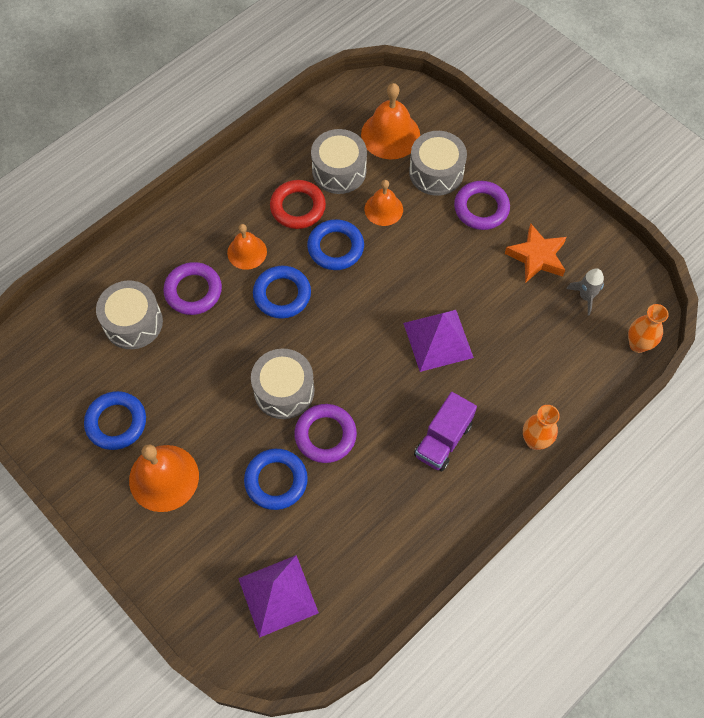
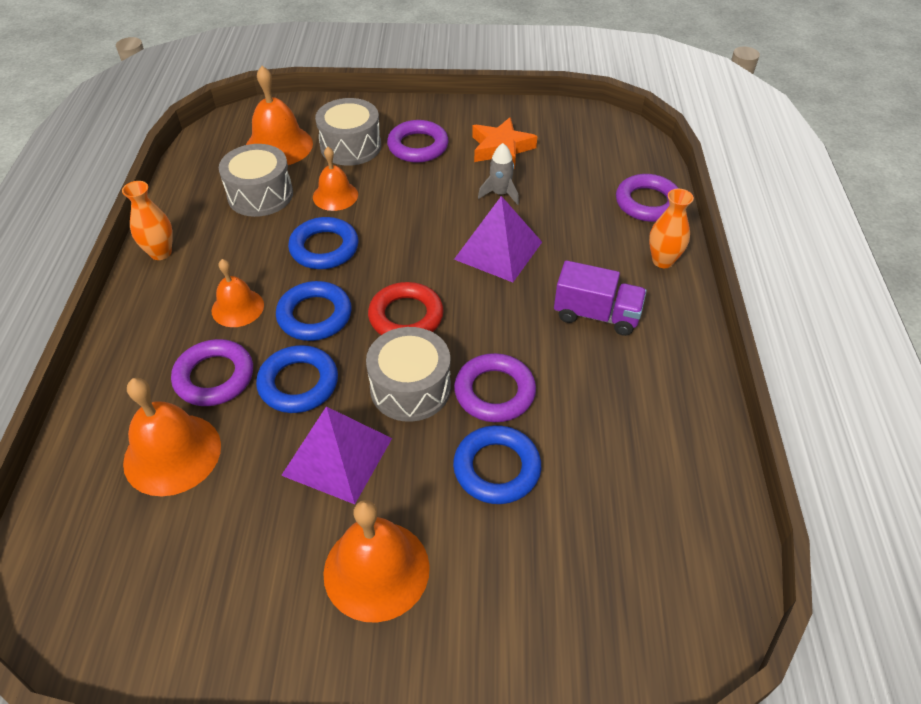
camera: 45 degrees left, 15 degrees down
blue ring [84,391,146,450] -> blue ring moved to [256,345,338,413]
grey drum [96,280,163,349] -> orange bell [123,378,221,496]
purple pyramid [238,555,319,638] -> purple pyramid moved to [281,406,392,504]
red ring [270,180,326,229] -> red ring moved to [368,282,444,335]
purple truck [414,392,477,471] -> purple truck turned 60 degrees counterclockwise [554,260,647,336]
grey rocket [566,268,604,315] -> grey rocket moved to [478,143,519,205]
orange vase [628,304,669,353] -> orange vase moved to [122,181,173,260]
none -> purple ring [616,174,679,222]

